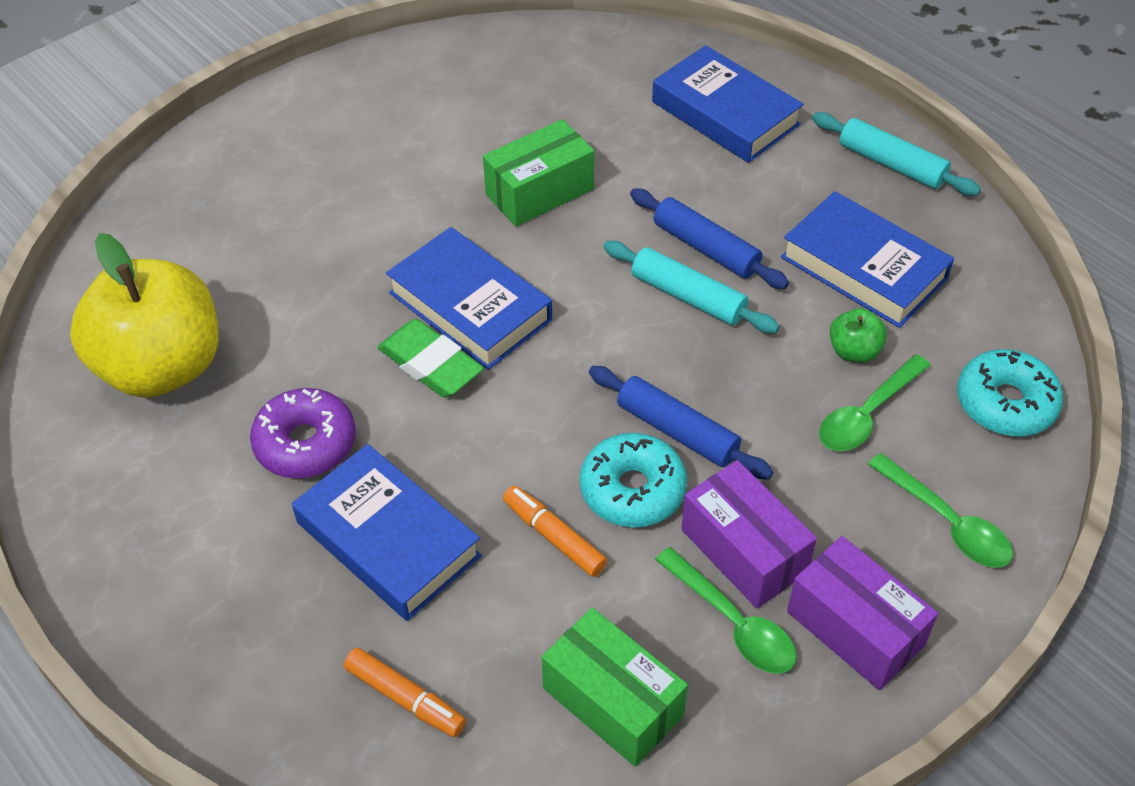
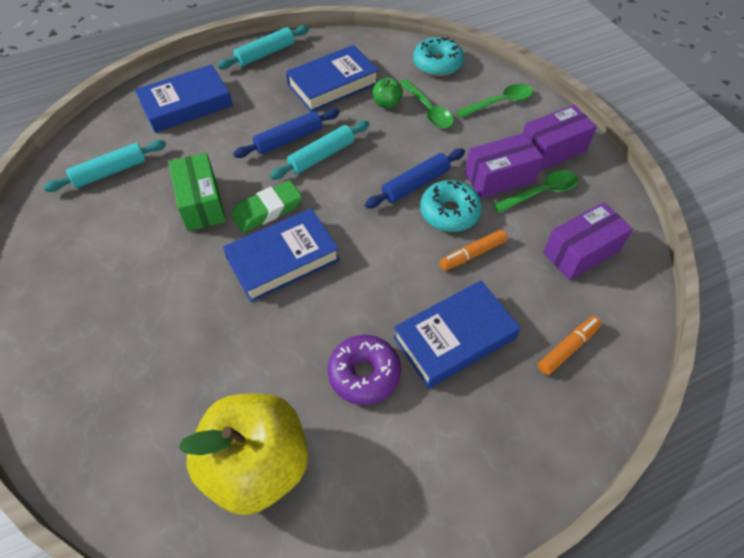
camera: 75 degrees left, 5 degrees up
green eraser [377,319,484,397] -> green eraser moved to [231,180,302,232]
green box [541,608,688,767] -> purple box [543,202,633,280]
none -> turquoise rolling pin [43,140,166,192]

